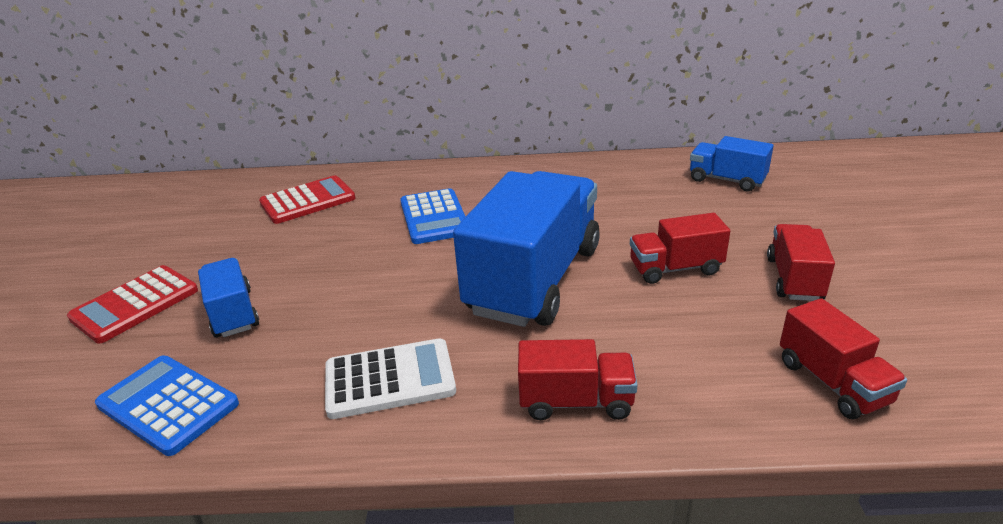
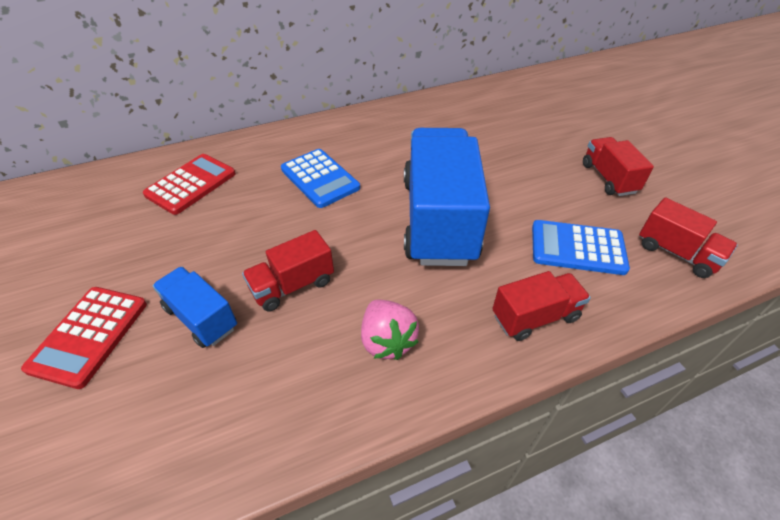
camera: 25 degrees left, 15 degrees up
blue calculator [95,356,239,456] -> blue calculator moved to [532,220,630,275]
white calculator [325,338,456,419] -> pink strawberry [361,300,419,360]
red truck [630,213,730,284] -> red truck moved to [242,230,334,312]
blue truck [690,136,774,191] -> none

